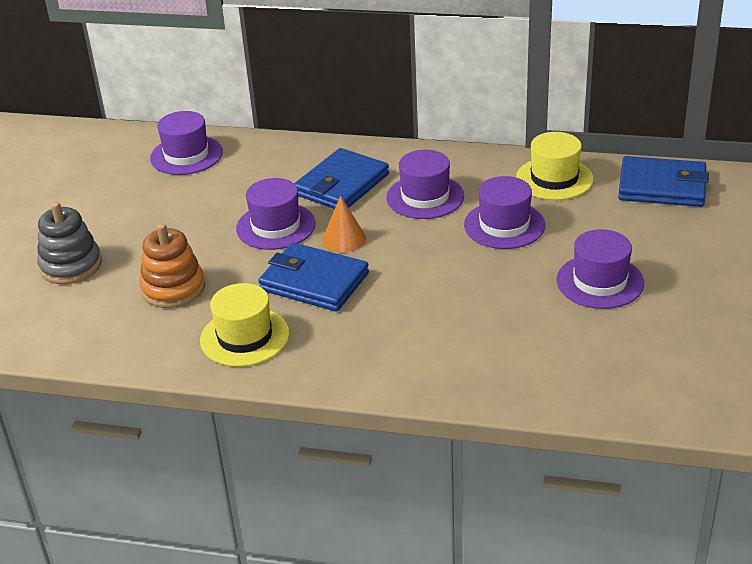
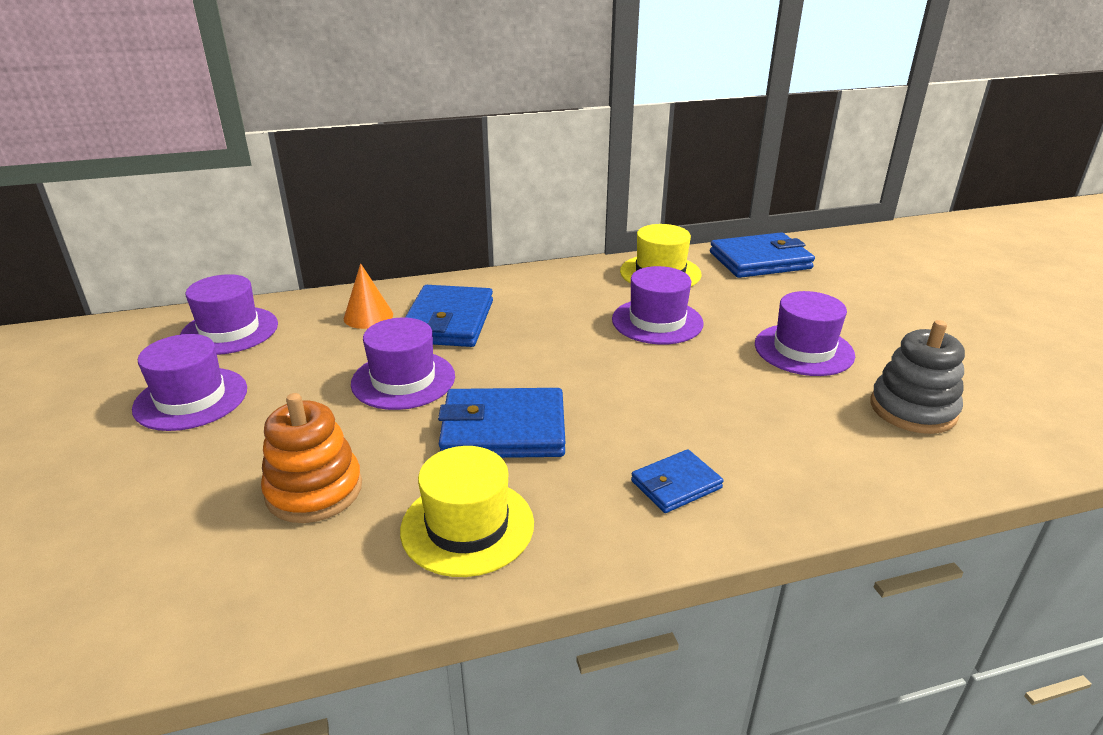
camera: 30 degrees left, 5 degrees down
grey stacking toy [37,202,102,284] -> grey stacking toy moved to [871,320,965,434]
orange cone [322,195,366,253] -> orange cone moved to [344,263,393,329]
purple hat [386,150,464,219] -> purple hat moved to [132,334,247,431]
none -> blue wallet [631,449,724,513]

